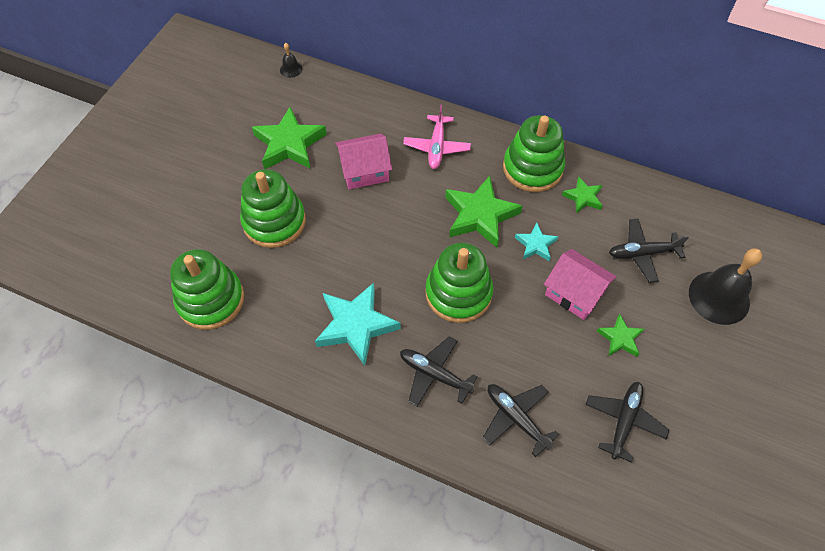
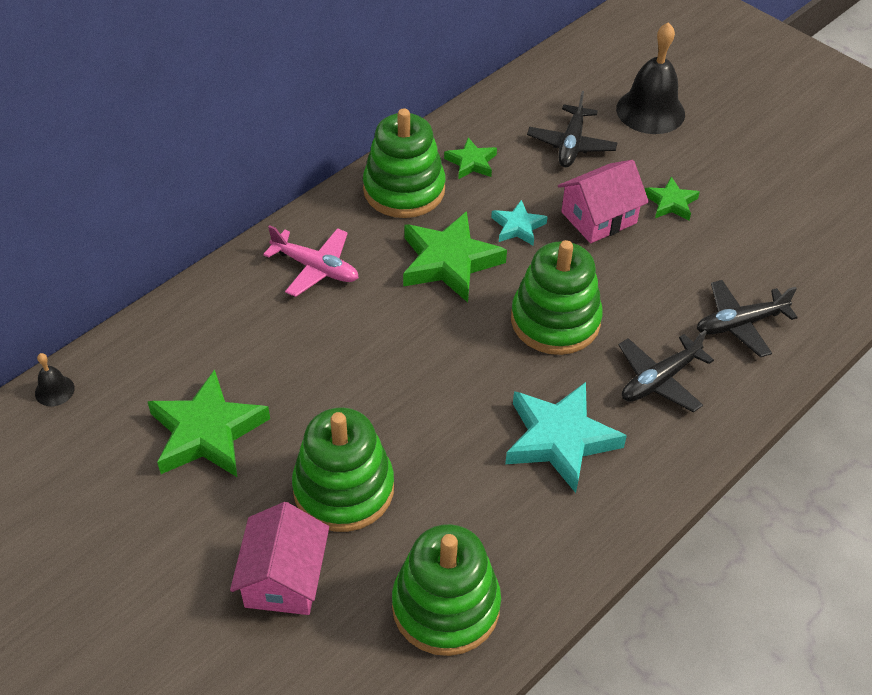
camera: 70 degrees left, 10 degrees down
pink house [335,133,392,189] -> pink house moved to [230,502,329,615]
black plane [585,382,669,462] -> none

